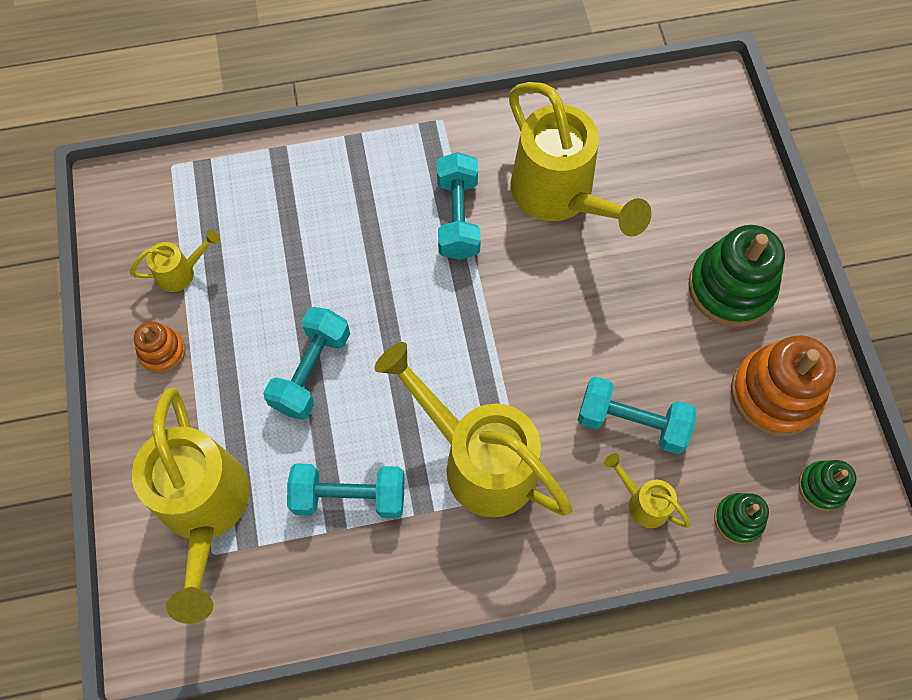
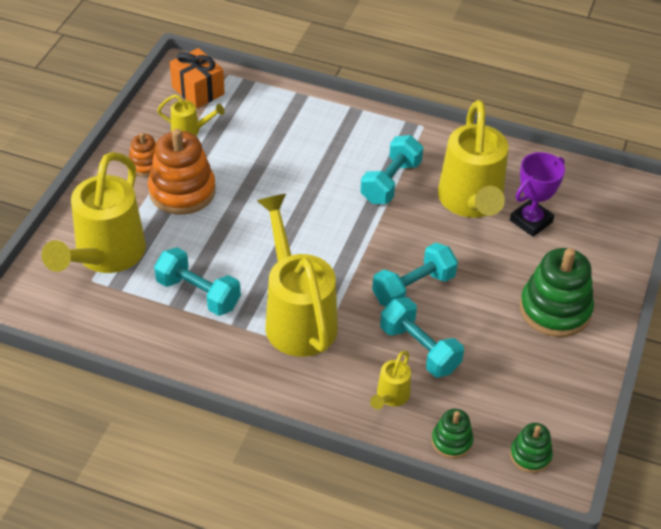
camera: 30 degrees right, 20 degrees down
turquoise dumbbell [263,307,350,420] -> turquoise dumbbell moved to [372,242,458,307]
yellow watering can [604,453,691,528] -> yellow watering can turned 135 degrees counterclockwise [370,351,411,409]
orange stacking toy [731,335,836,436] -> orange stacking toy moved to [148,129,216,215]
none -> orange gift [170,48,225,109]
none -> purple trophy [510,152,565,237]

